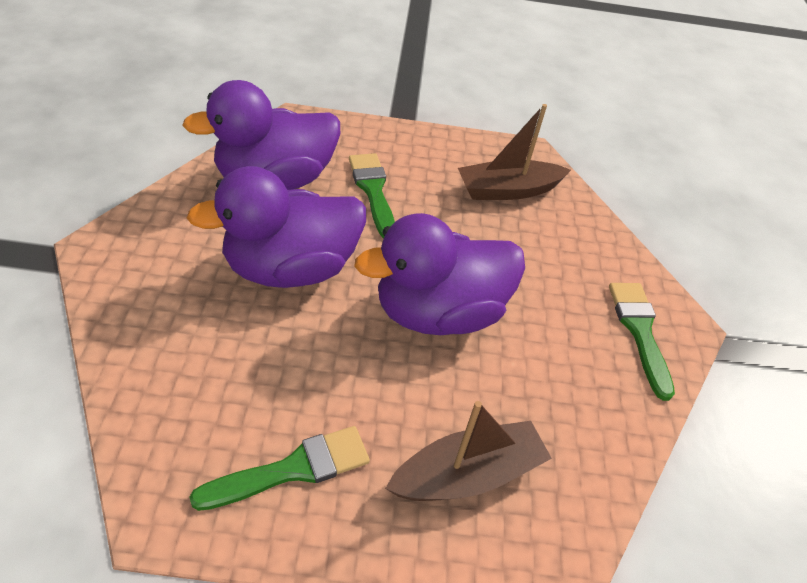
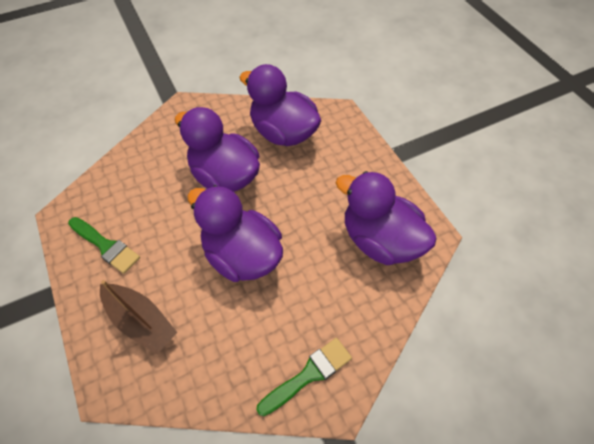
camera: 65 degrees right, 10 degrees up
green brush [349,153,395,238] -> none
brown boat [458,104,571,200] -> purple duck [336,171,437,265]

